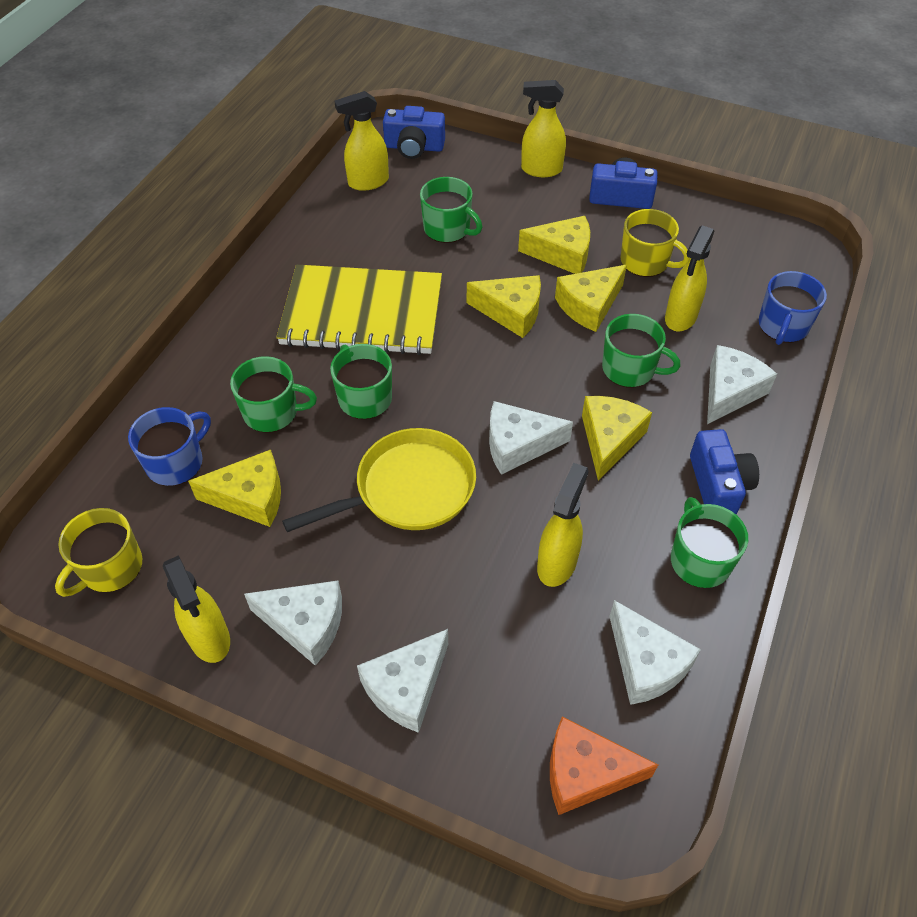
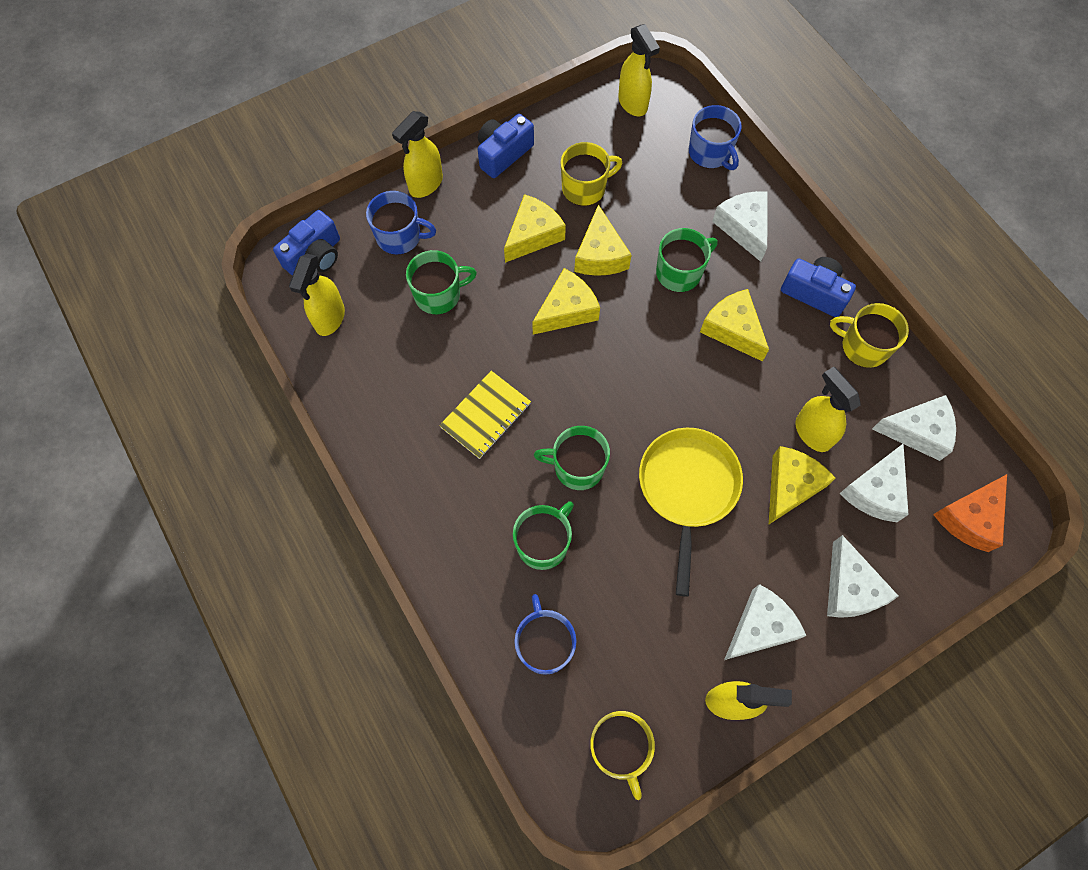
camera: 55 degrees left, 15 degrees up
yellow cheese [188,449,281,527] -> yellow cheese moved to [769,446,836,524]
yellow notebook [276,265,442,355] -> yellow notebook [439,371,531,459], size x0.54
white cheese [489,401,573,475] -> white cheese moved to [840,444,909,522]
yellow spray bottle [665,225,714,331] -> yellow spray bottle moved to [618,24,660,116]
green mug [671,497,748,588] -> yellow mug [830,303,909,368]
none -> blue mug [366,191,436,255]

